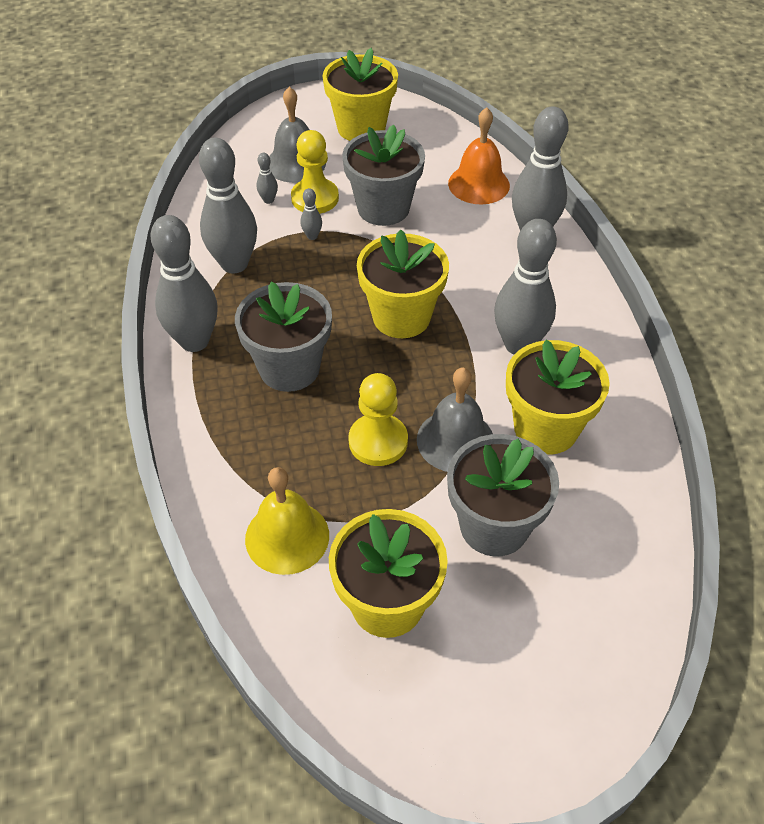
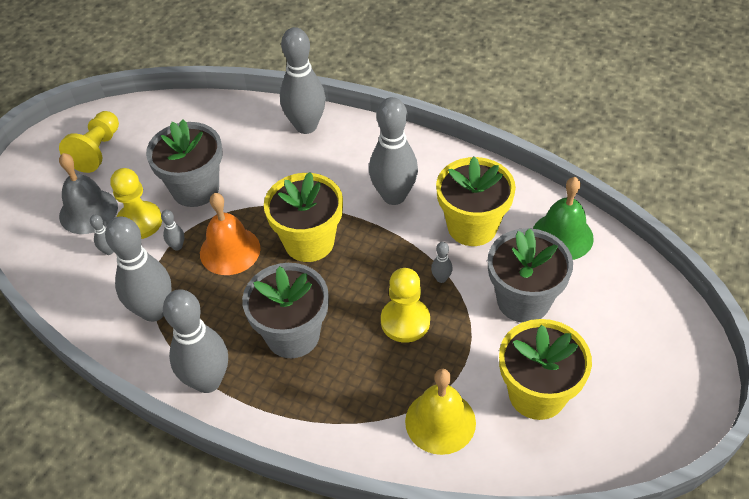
camera: 50 degrees left, 0 degrees up
yellow flower pot [323,48,398,141] -> yellow pawn [59,111,119,173]
grey bell [417,367,493,472] -> grey bowling pin [431,242,453,283]
orange bell [448,107,510,205] -> orange bell moved to [200,193,260,275]
none -> green bell [533,177,594,260]

